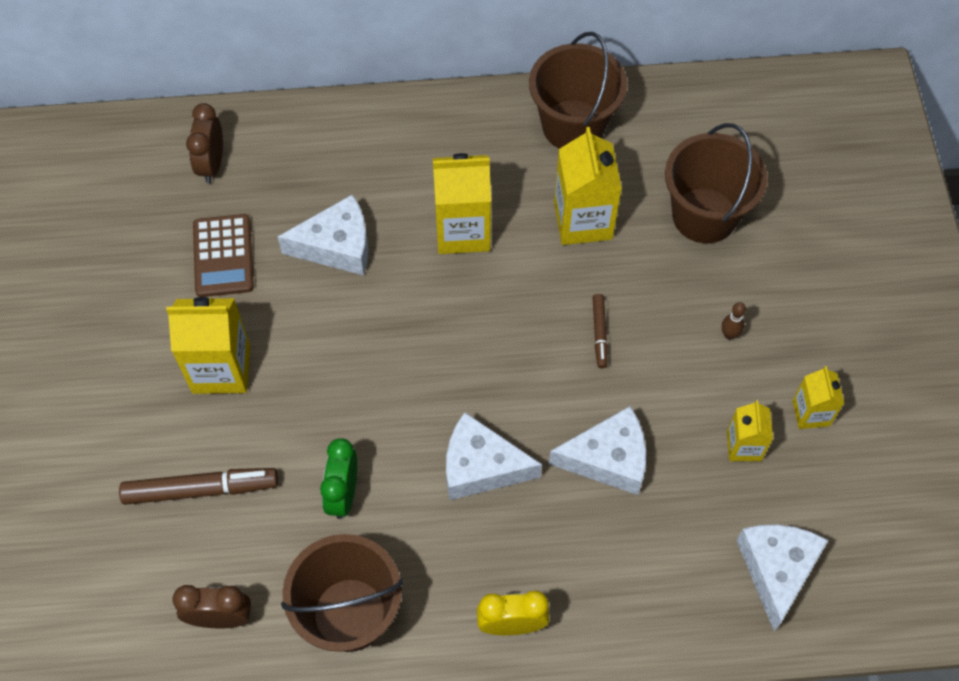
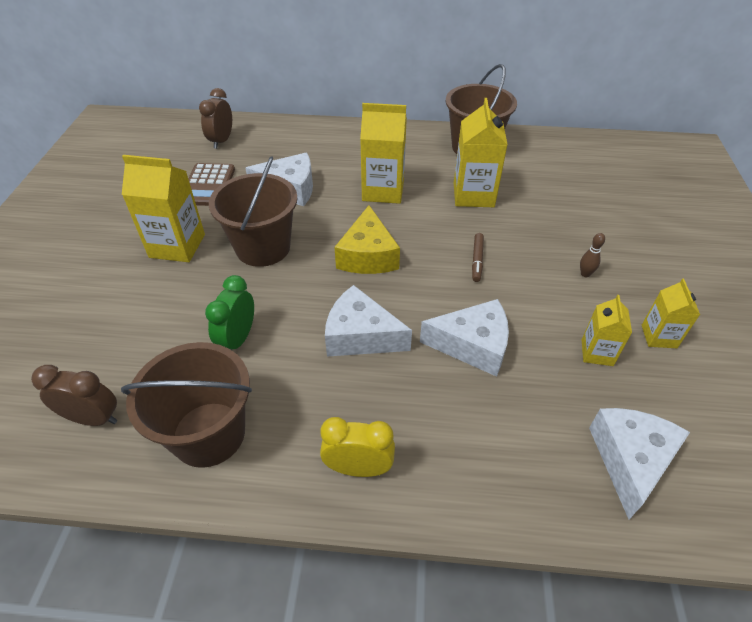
camera: 10 degrees right, 15 degrees down
brown marker [119,468,278,505] -> none
brown bucket [665,123,768,243] -> brown bucket moved to [209,156,298,267]
none -> yellow cheese [334,205,400,274]

